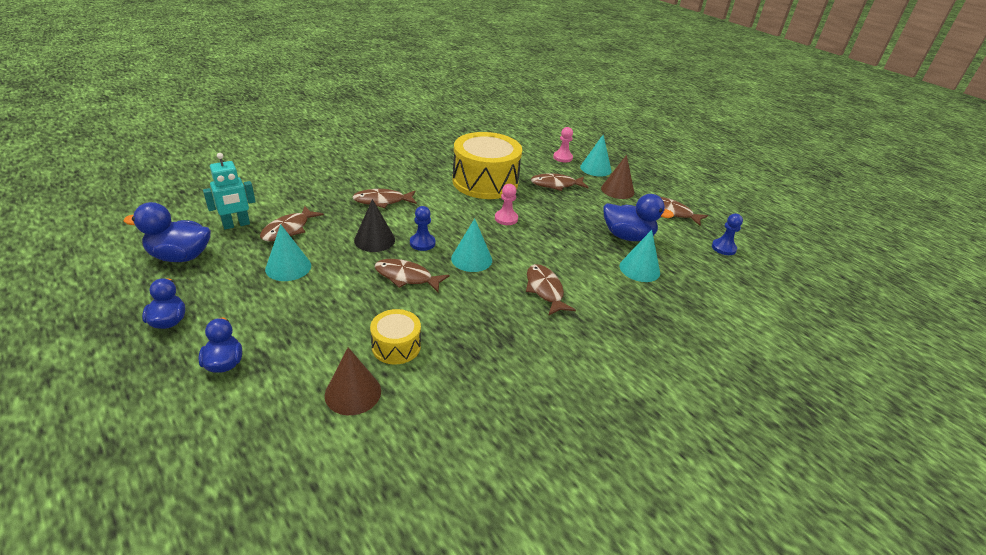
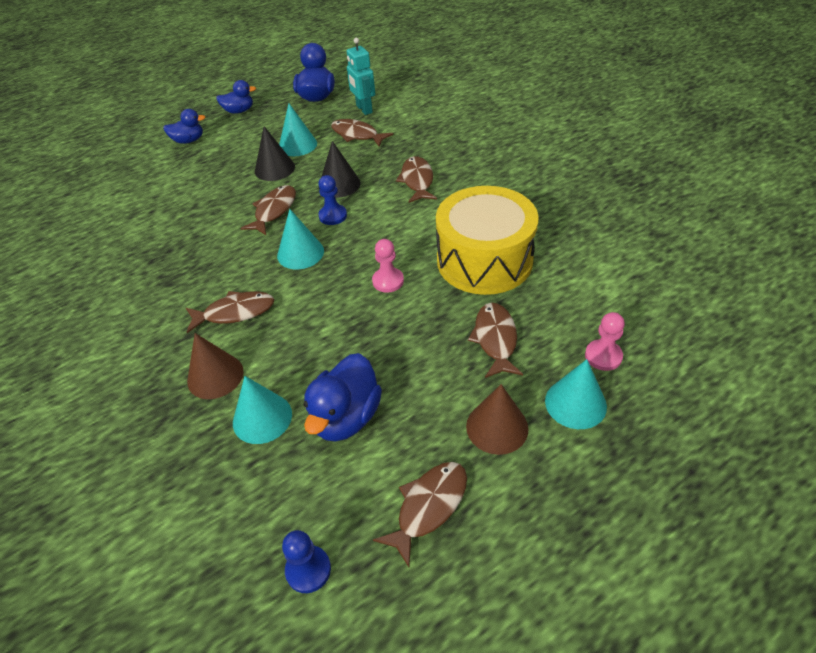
camera: 100 degrees right, 10 degrees up
brown cone [325,347,381,415] -> brown cone moved to [187,333,244,399]
yellow drum [370,309,421,365] -> none
none -> black cone [255,126,295,181]

